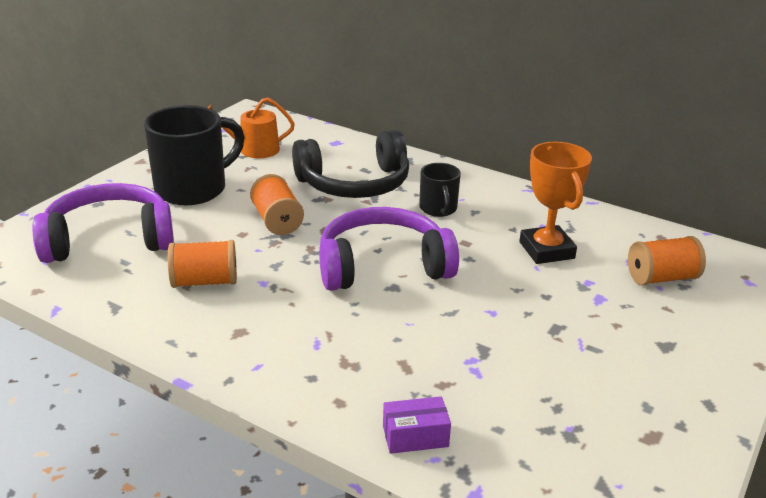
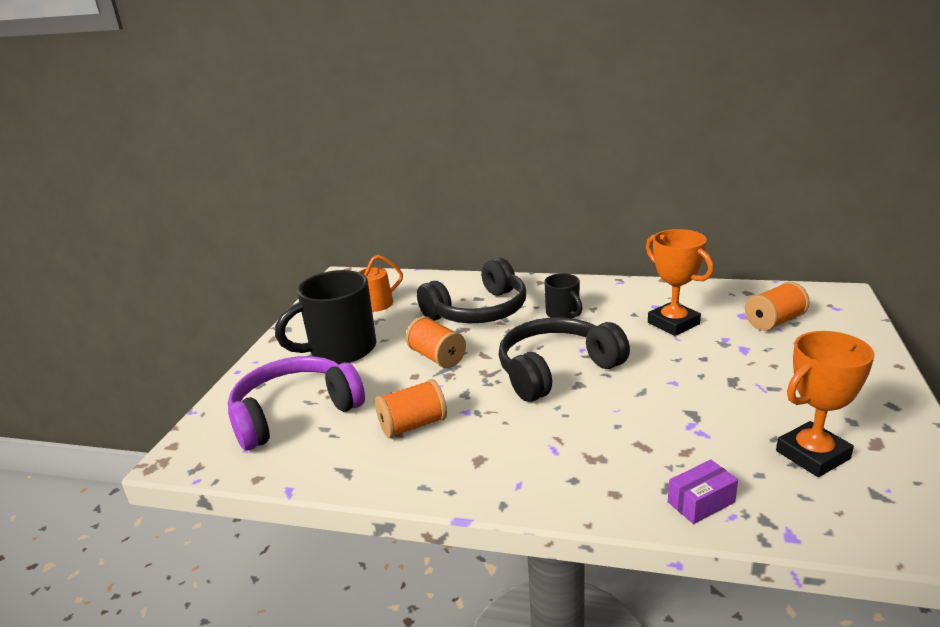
camera: 15 degrees left, 5 degrees down
black mug [144,105,245,205] -> black mug turned 150 degrees counterclockwise [275,270,377,364]
purple headphones [319,207,459,291] -> black headphones [499,318,630,402]
none -> orange trophy [776,331,875,477]

